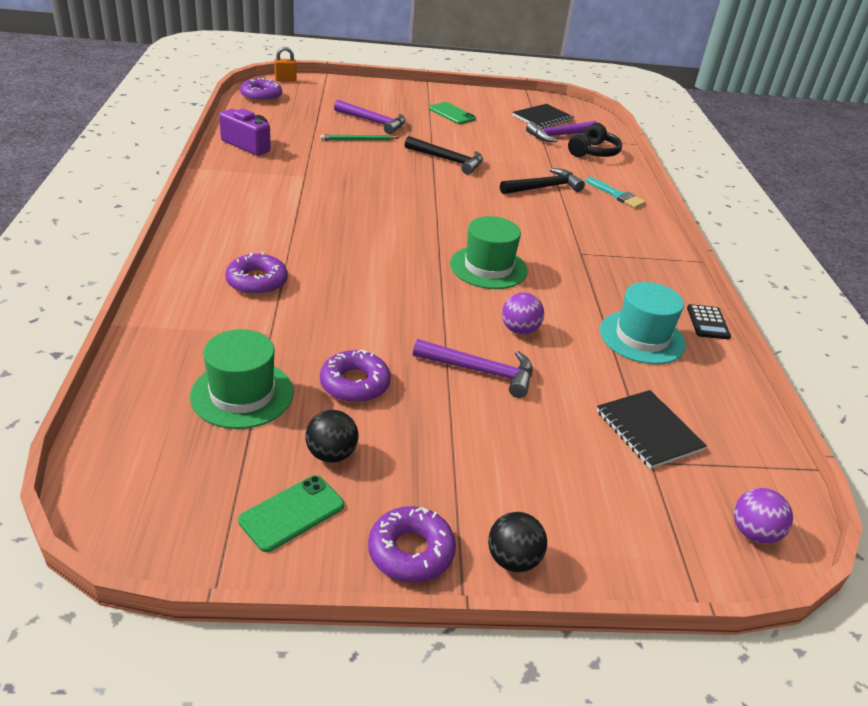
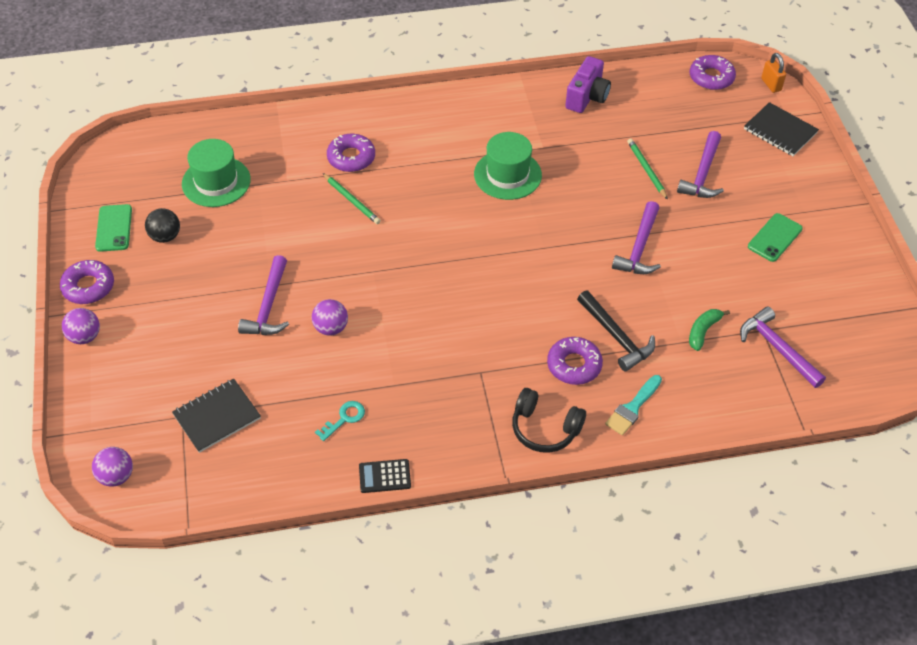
camera: 85 degrees right, 15 degrees up
green phone [238,475,344,552] -> green phone turned 45 degrees clockwise [95,204,132,252]
purple donut [320,350,391,403] -> purple donut moved to [547,337,603,385]
black hammer [405,136,483,175] -> purple hammer [612,201,661,274]
green hat [450,216,528,289] -> green hat moved to [474,132,542,200]
black ball [488,512,547,572] -> purple ball [62,308,100,344]
black notebook [513,104,574,129] -> black notebook moved to [744,102,819,156]
black headphones [568,123,622,157] -> black headphones moved to [512,388,586,453]
turquoise hat [600,282,686,364] -> turquoise key [315,401,365,441]
none -> green pencil [323,173,381,224]
none -> green banana [689,309,730,351]

